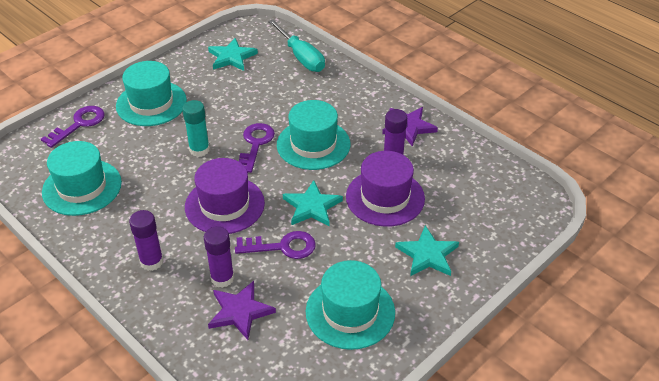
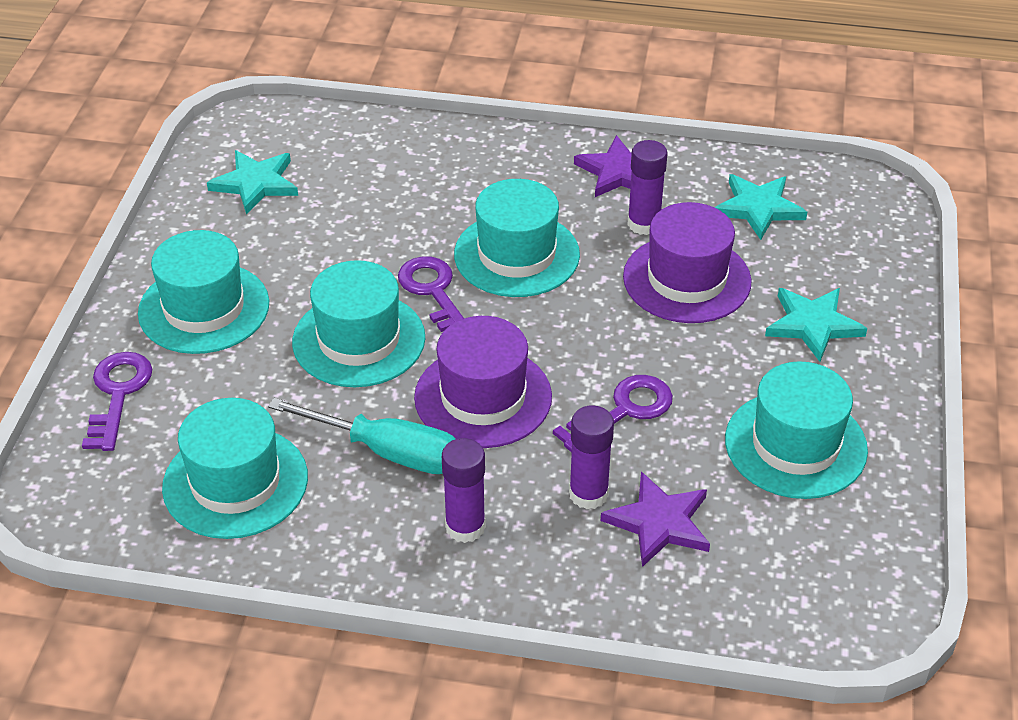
camera: 35 degrees left, 0 degrees up
turquoise glue stick [182,100,210,157] -> turquoise hat [292,260,425,387]
turquoise screwdriver [268,20,325,72] -> turquoise screwdriver moved to [268,398,455,474]
turquoise star [283,180,343,227] -> turquoise star moved to [714,174,807,240]

